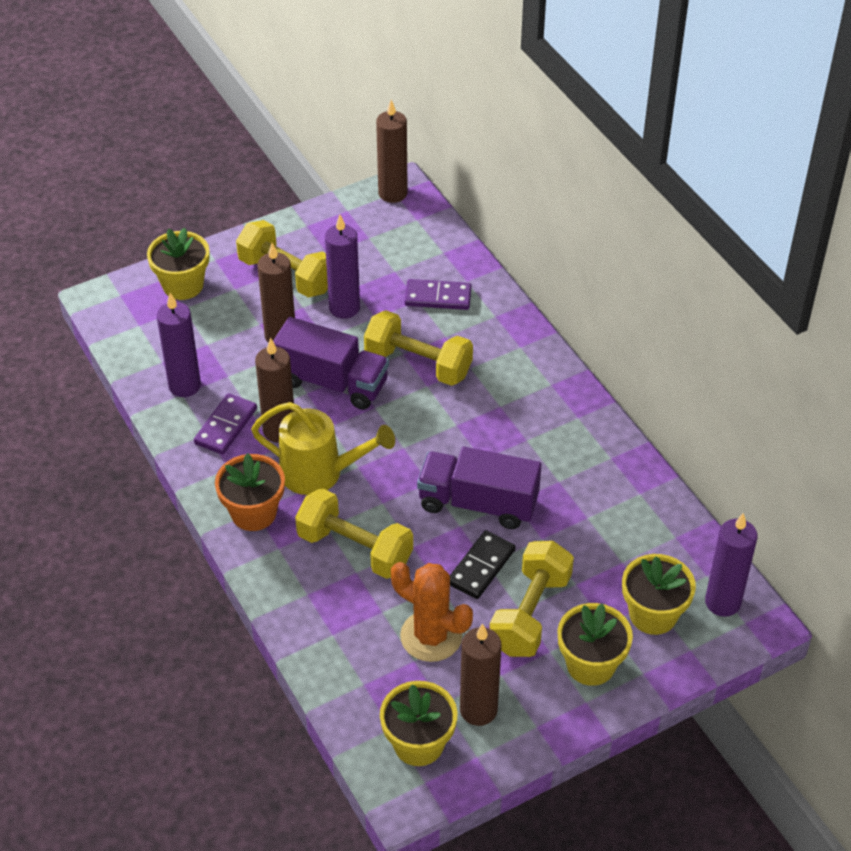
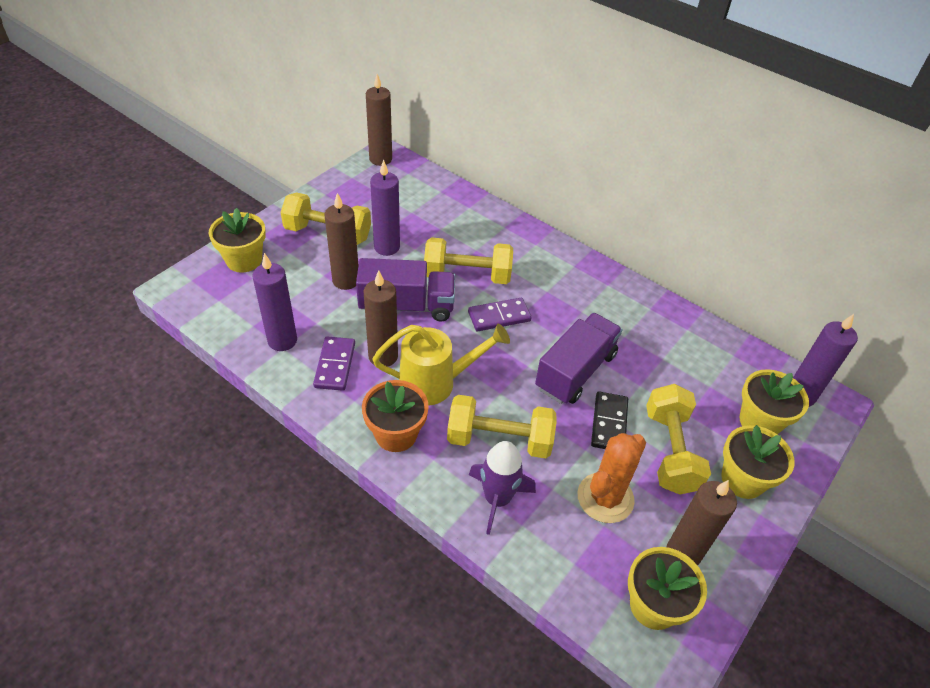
camera: 25 degrees left, 0 degrees up
orange cactus [391,562,473,662] -> orange cactus turned 60 degrees counterclockwise [577,433,646,523]
purple domino [405,279,472,310] -> purple domino moved to [468,298,532,332]
purple truck [417,447,541,529] -> purple truck turned 135 degrees clockwise [535,313,622,404]
none -> purple rocket [469,441,536,535]

